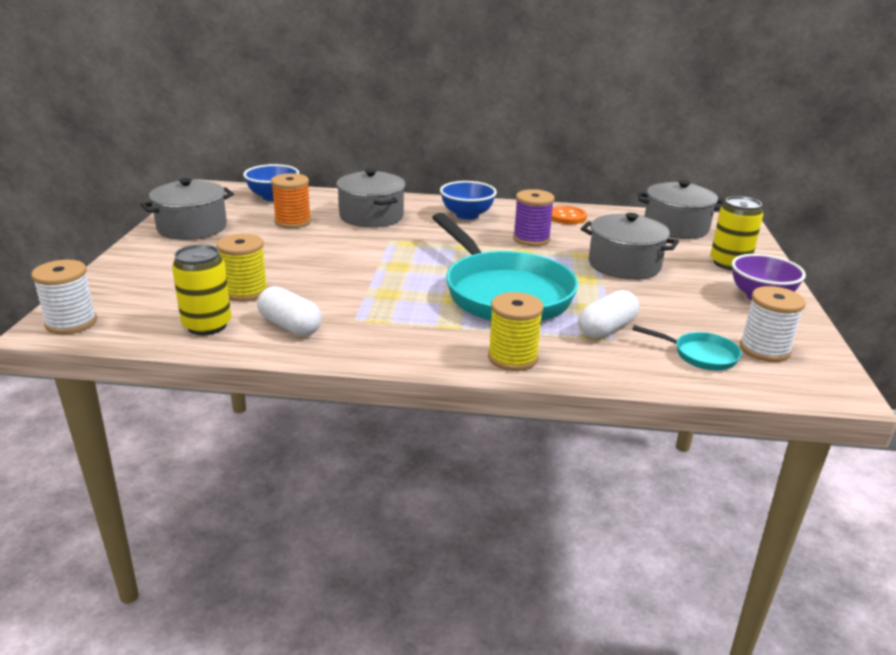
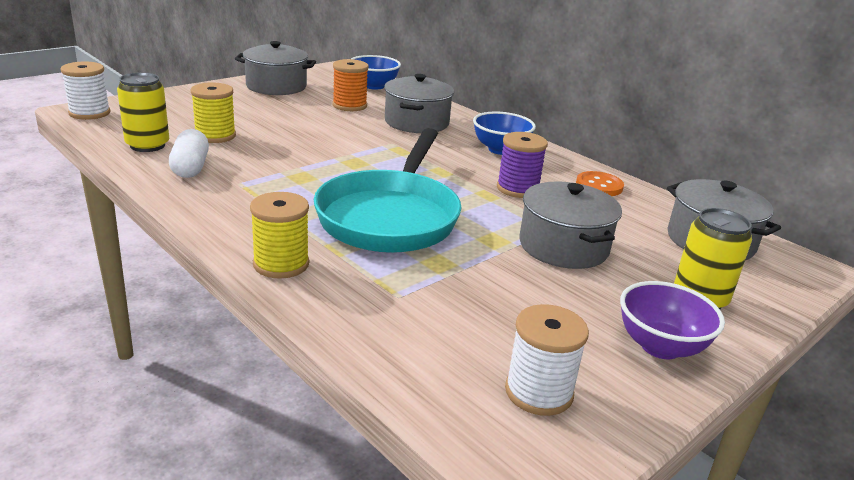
camera: 40 degrees right, 0 degrees up
white capsule [579,290,639,339] -> none
turquoise pan [632,325,741,370] -> none

